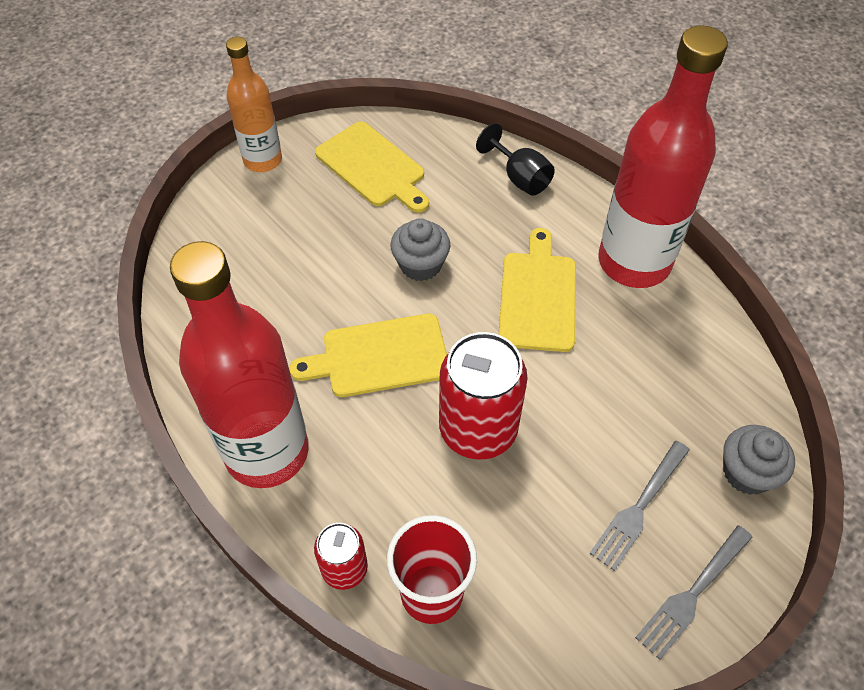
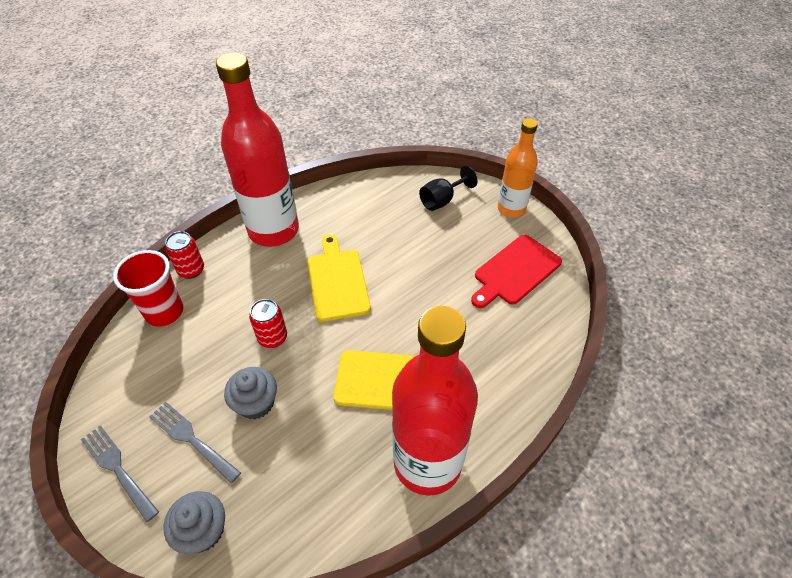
camera: 90 degrees right, 5 degrees down
yellow cutting board [315,122,429,213] -> red cutting board [471,235,562,308]
grey cupcake [390,218,450,281] -> grey cupcake moved to [224,367,277,420]
red can [439,332,528,460] -> red can [249,299,287,348], size x0.54
black goblet [476,123,555,196] -> black goblet moved to [419,166,477,211]

